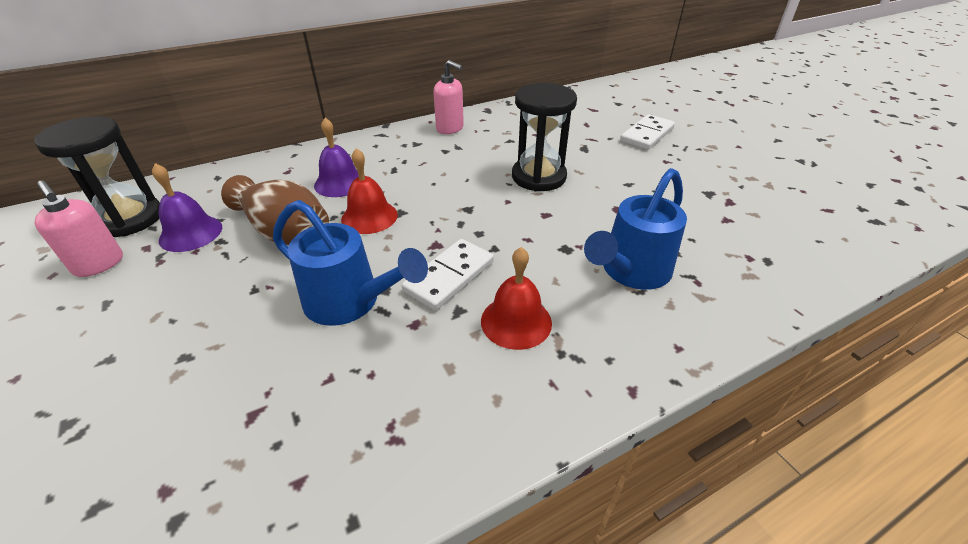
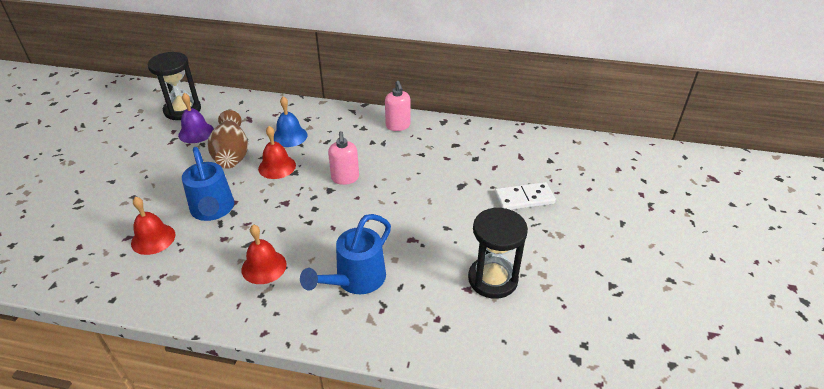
camera: 40 degrees right, 0 degrees up
pink soap dispenser [34,181,123,277] -> pink soap dispenser moved to [328,131,359,185]
purple bell [314,118,359,197] -> blue bell [274,96,308,147]
white domino [402,239,494,311] -> none
black hourglass [512,83,577,191] -> black hourglass moved to [468,207,528,299]
blue watering can [584,168,687,290] -> blue watering can turned 45 degrees counterclockwise [300,214,391,294]
none -> red bell [131,197,175,255]

